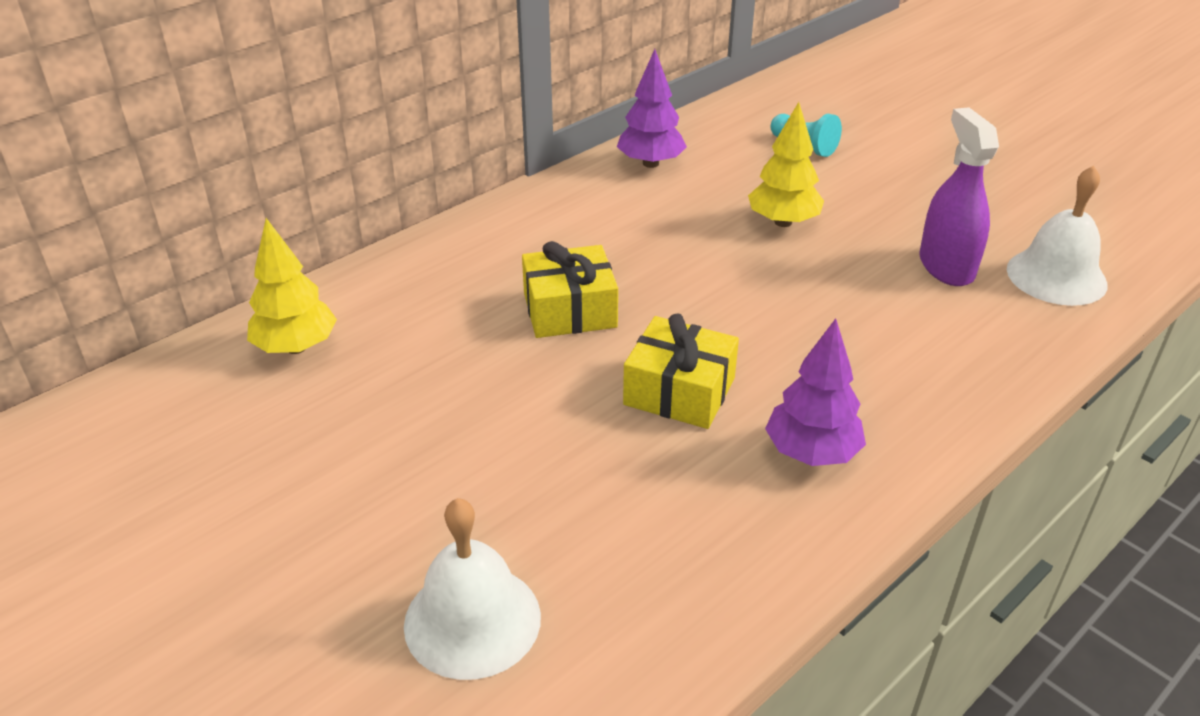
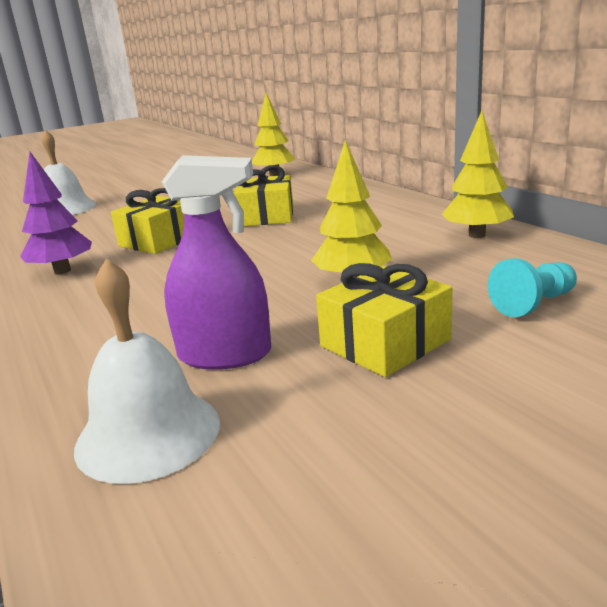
camera: 105 degrees right, 15 degrees down
purple tree [617,49,687,168] -> yellow tree [442,111,514,238]
none -> yellow gift [316,263,452,377]

